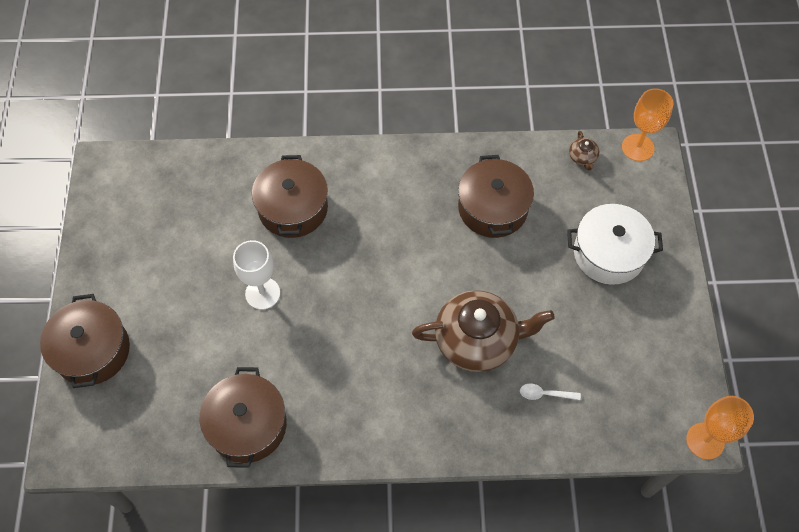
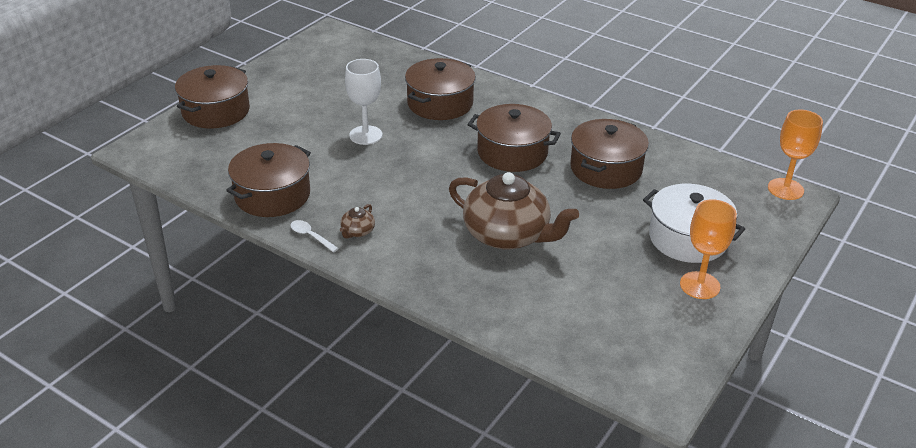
camera: 35 degrees right, 25 degrees down
white spoon [520,384,581,400] -> white spoon moved to [290,220,339,252]
brown teapot [569,131,600,171] -> brown teapot moved to [340,204,375,239]
orange goblet [686,396,754,460] -> orange goblet moved to [680,199,737,299]
none -> brown pot [468,104,561,172]

